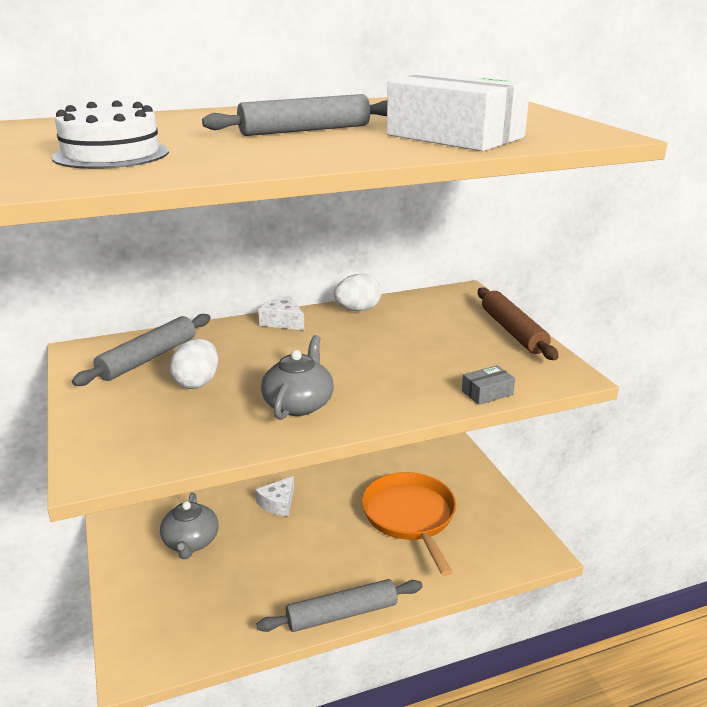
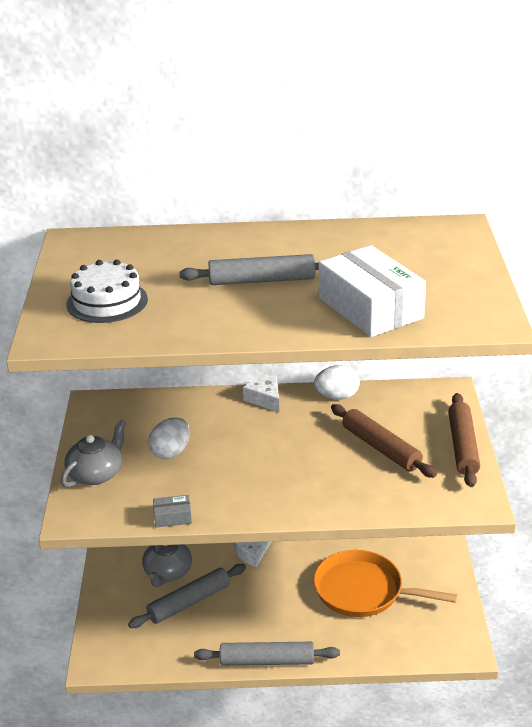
camera: 20 degrees right, 5 degrees up
grey rolling pin [72,314,211,386] -> grey rolling pin moved to [128,564,246,628]
grey teapot [261,335,334,420] -> grey teapot moved to [61,420,126,487]
orange pan [362,472,456,576] -> orange pan turned 75 degrees counterclockwise [314,550,458,617]
grey box [462,365,515,405] -> grey box moved to [153,495,192,528]
none -> brown rolling pin [331,404,437,478]

